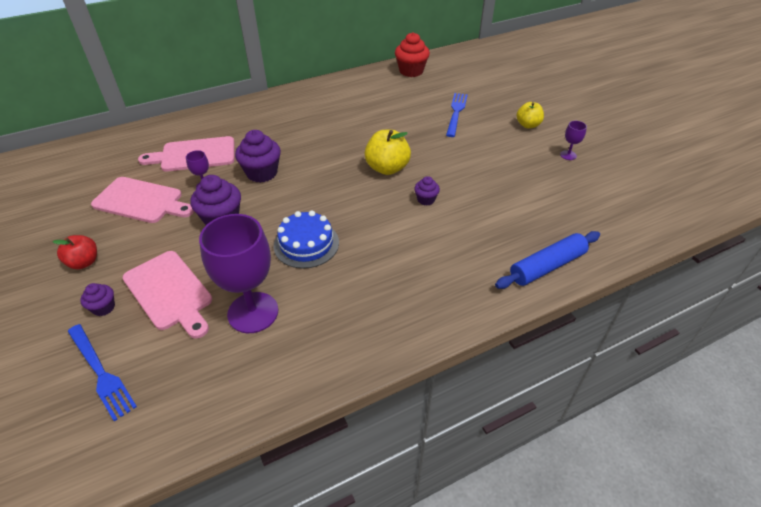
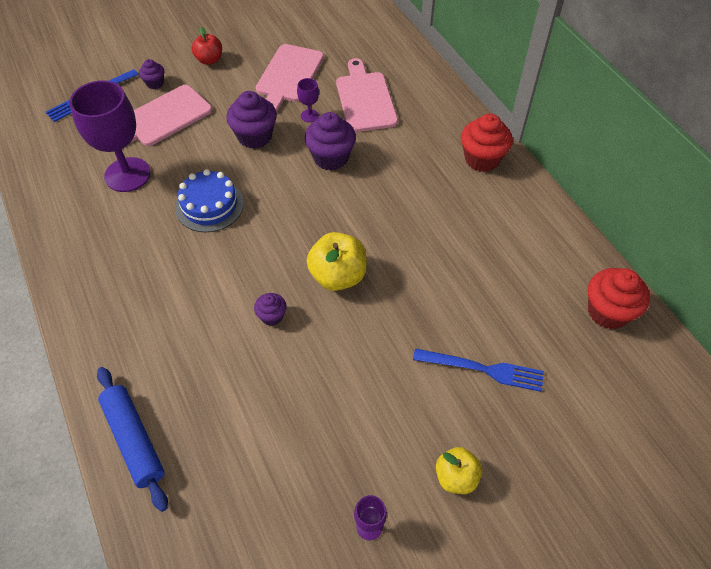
camera: 90 degrees right, 10 degrees up
none -> red cupcake [461,114,513,172]

